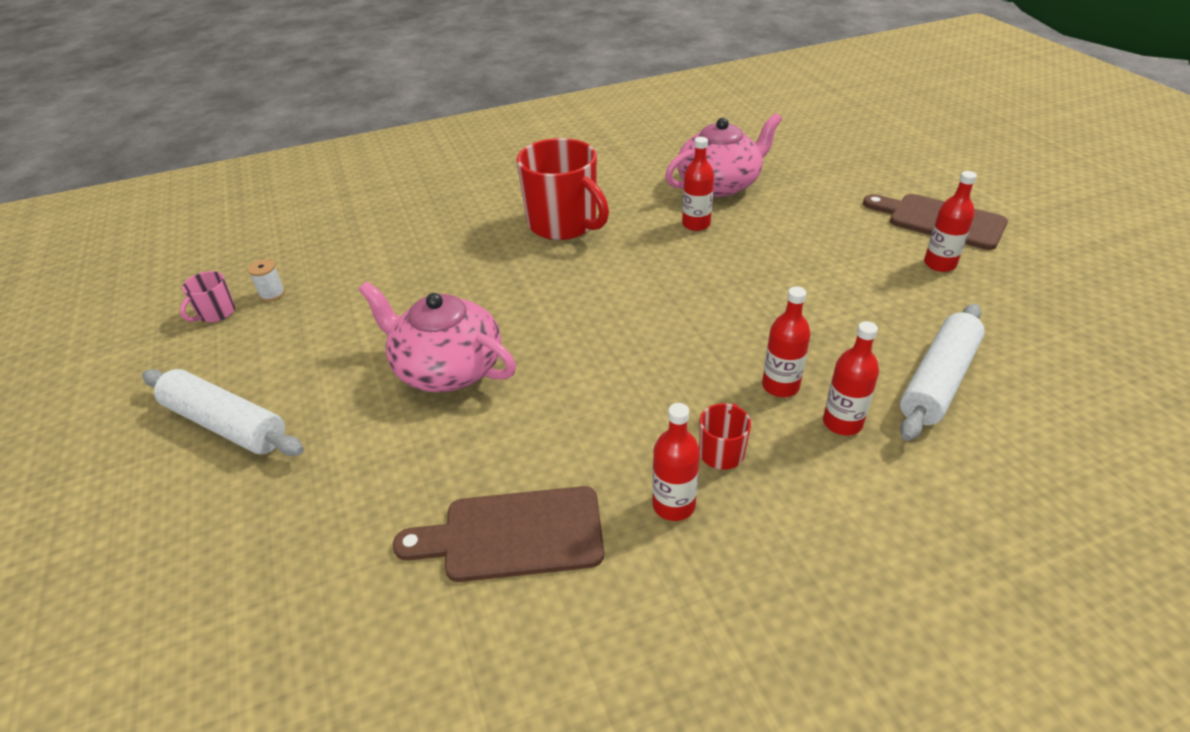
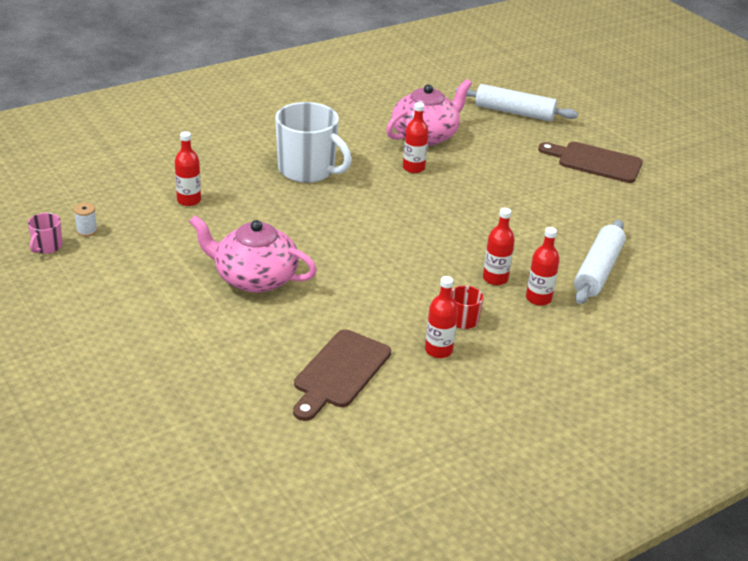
camera: 15 degrees left, 5 degrees down
white rolling pin [142,369,304,456] -> white rolling pin moved to [455,84,578,121]
brown cutting board [393,486,604,582] -> brown cutting board turned 45 degrees counterclockwise [293,329,391,421]
red mug [516,138,609,240] -> white mug [275,102,352,183]
red bottle [924,171,977,272] -> red bottle moved to [175,131,201,206]

